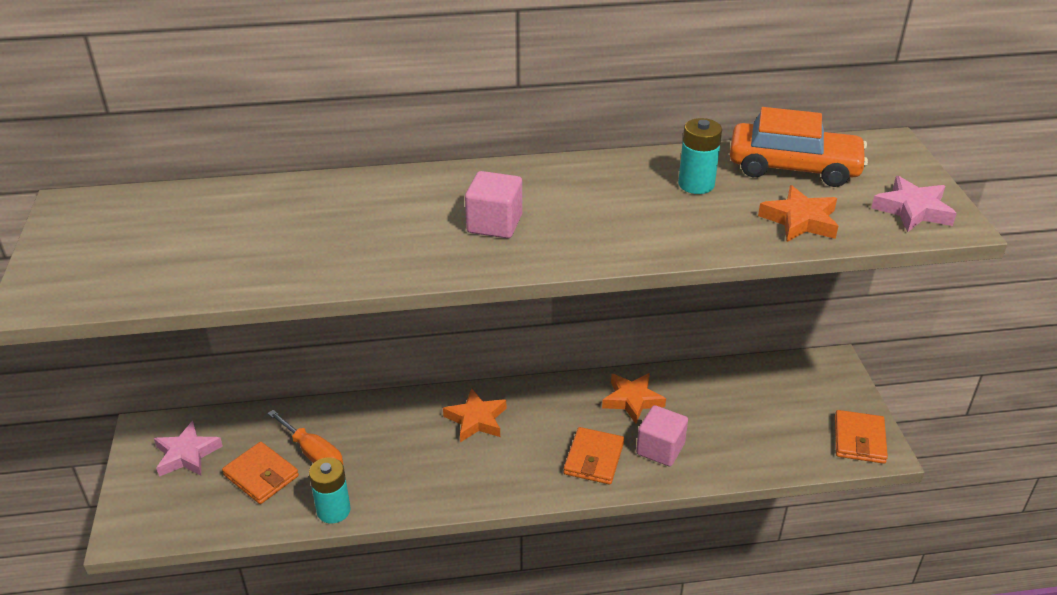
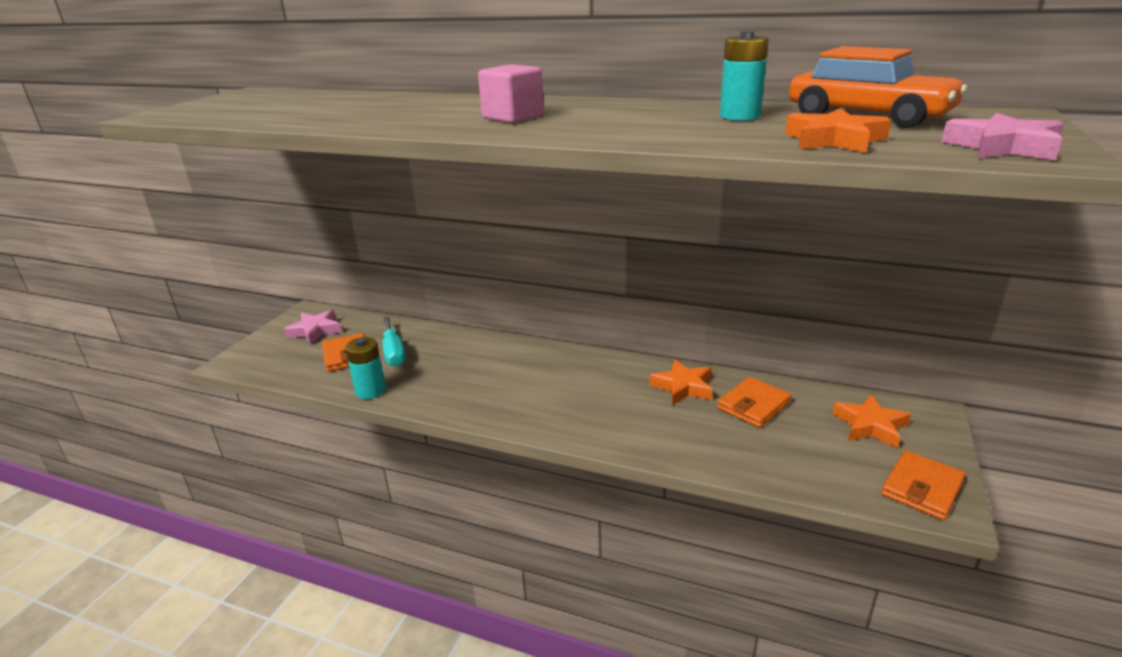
camera: 30 degrees right, 10 degrees down
orange screwdriver [267,410,343,464] -> turquoise screwdriver [383,317,406,367]
orange star [443,388,506,442] -> orange star moved to [832,394,911,449]
orange wallet [564,427,624,485] -> orange wallet moved to [717,377,792,428]
pink cube [636,405,688,467] -> none

